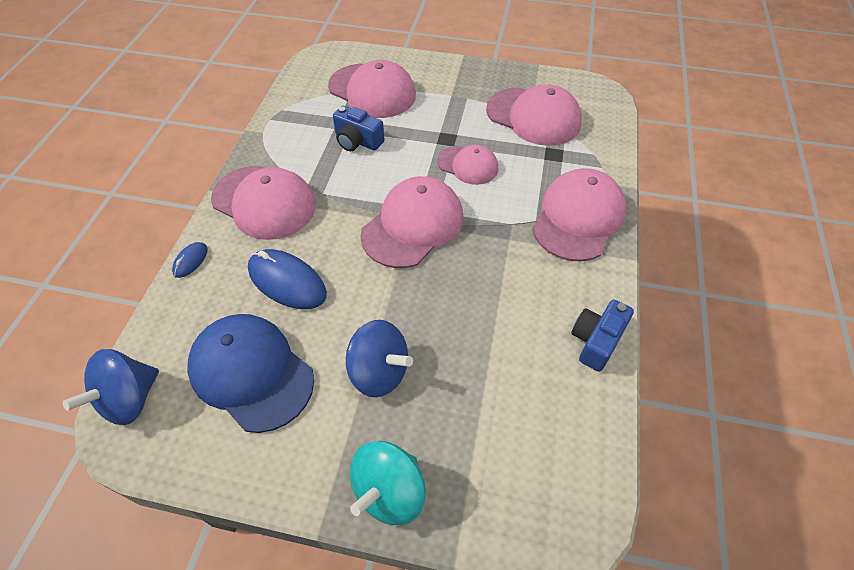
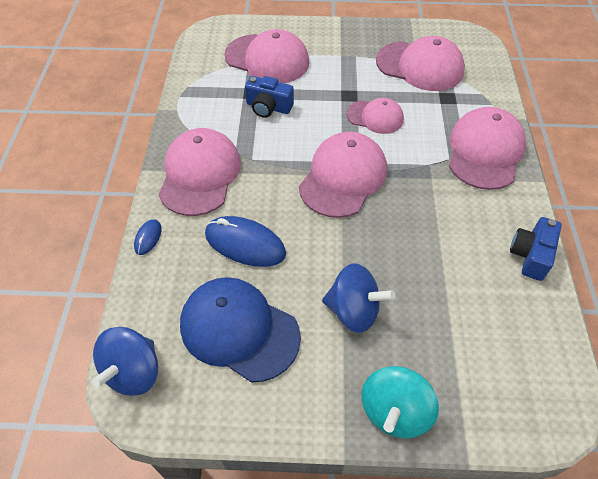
camera: 10 degrees left, 0 degrees up
pink cap [211,166,316,240] -> pink cap turned 105 degrees counterclockwise [158,128,241,216]

